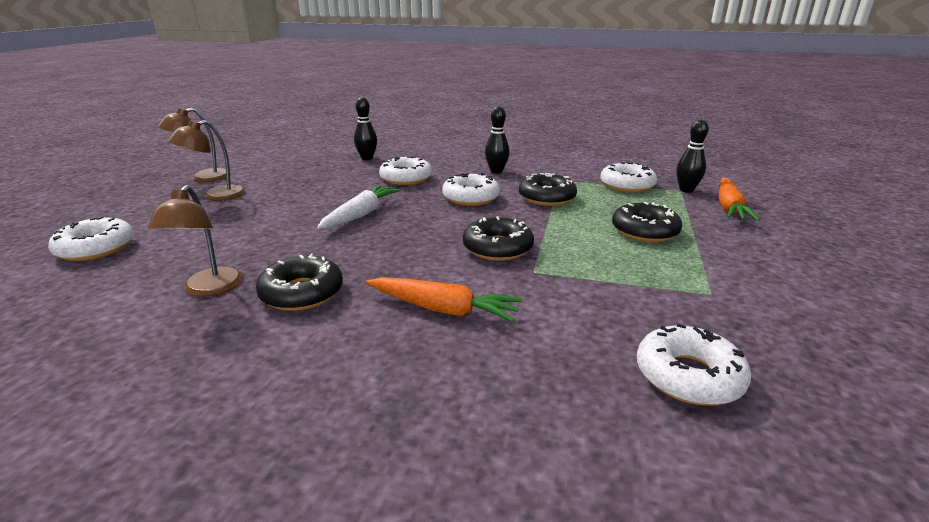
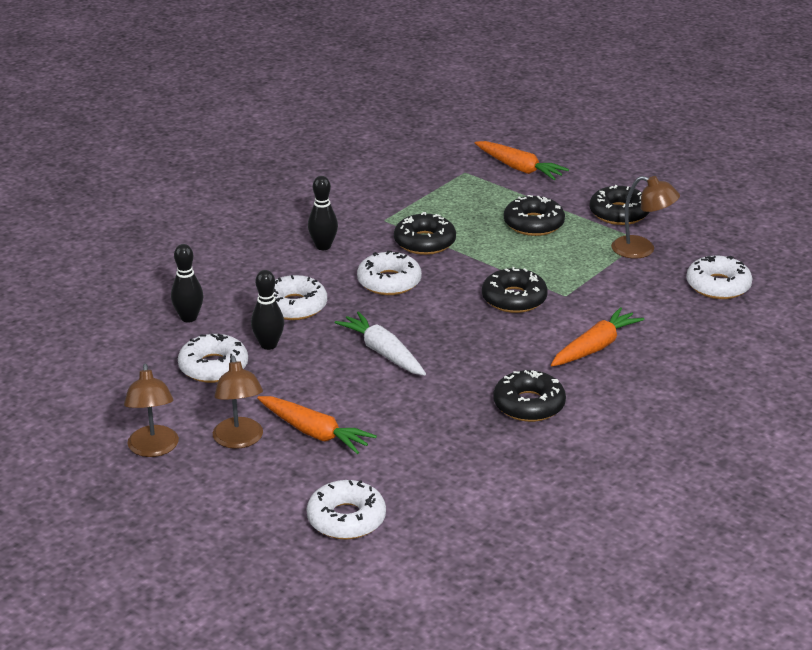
camera: 65 degrees left, 5 degrees up
brown lamp [148,185,243,297] -> brown lamp moved to [611,176,680,259]
white donut [600,162,657,193] -> white donut moved to [178,334,248,383]
black bowling pin [676,120,709,193] -> black bowling pin moved to [251,270,284,350]
none -> orange carrot [257,396,377,454]
none -> black donut [590,185,649,225]

